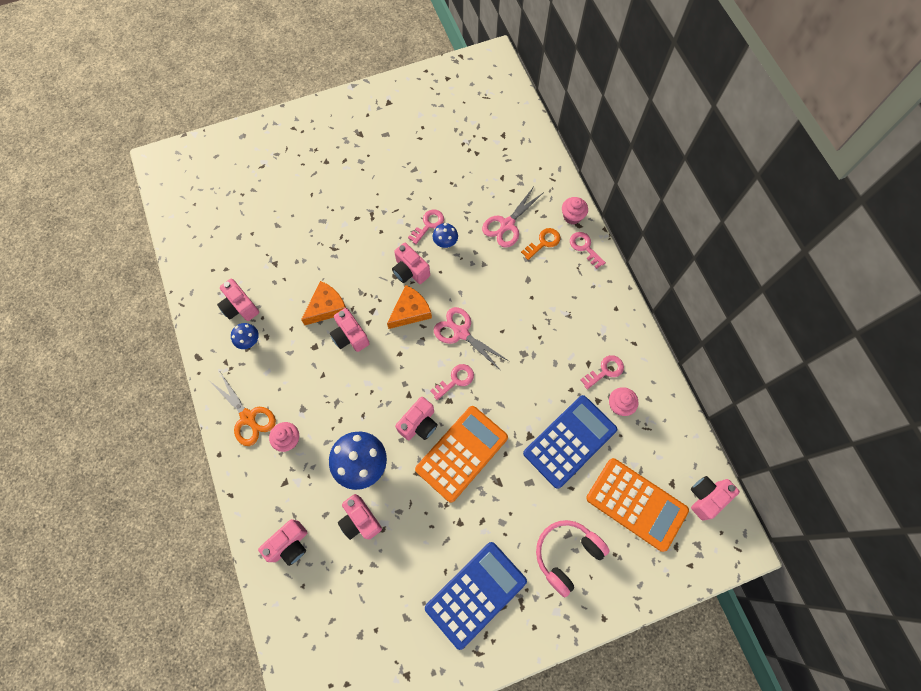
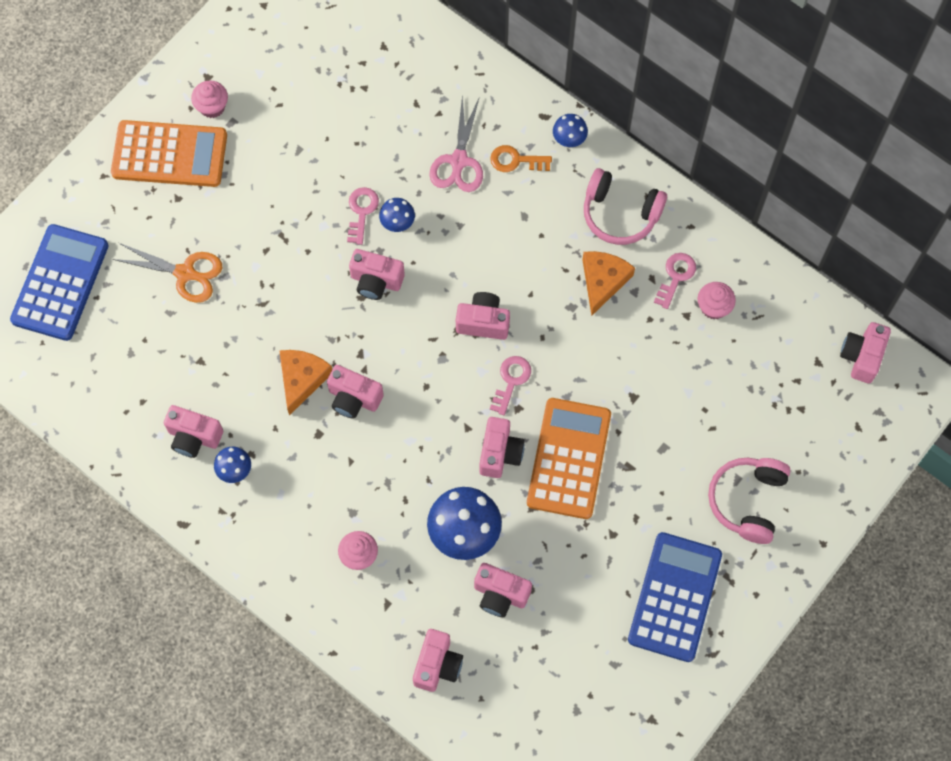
camera: 30 degrees left, 0 degrees up
orange scissors [211,372,276,446] -> orange scissors moved to [112,243,222,303]
orange cheese [387,285,432,329] -> orange cheese moved to [583,251,635,315]
pink scissors [433,307,509,371] -> pink camera [456,292,510,340]
orange key [521,228,560,260] -> orange key turned 105 degrees counterclockwise [490,145,552,172]
blue calculator [523,395,617,489] -> blue calculator moved to [10,224,109,341]
pink cupcake [562,197,588,224] -> pink cupcake moved to [191,81,228,118]
pink key [570,232,606,269] -> blue mushroom [553,114,588,148]
orange calculator [586,458,689,552] -> orange calculator moved to [111,120,227,187]
none -> pink headphones [584,168,667,245]

